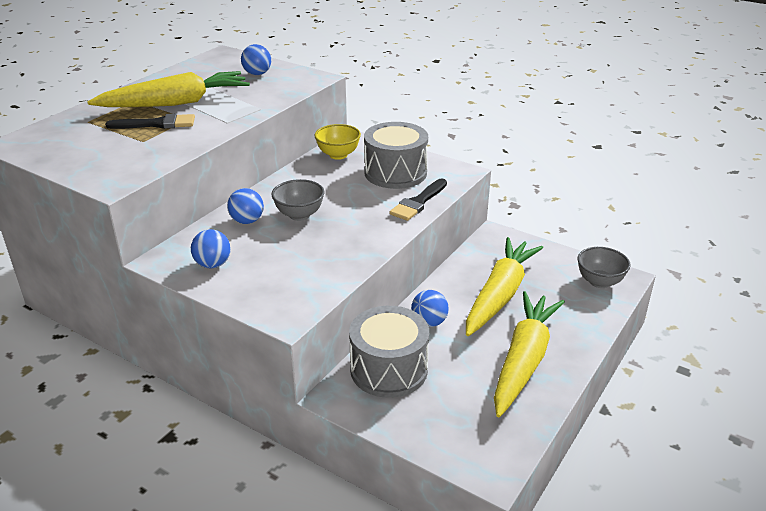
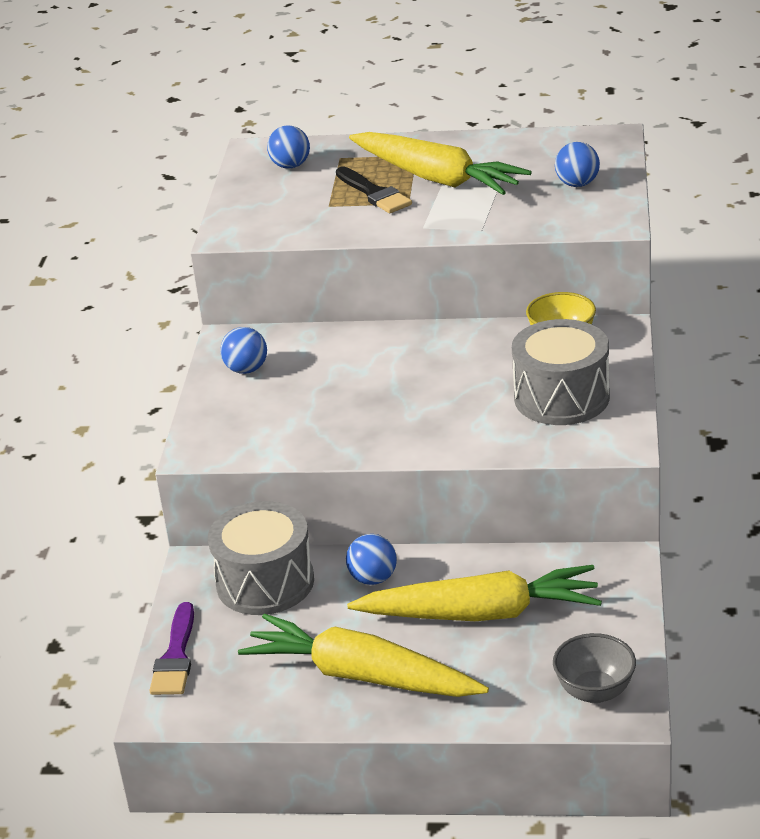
camera: 65 degrees right, 0 degrees up
blue ball [227,188,264,224] -> blue ball moved to [267,125,310,169]
grey bowl [272,179,324,221] -> none
black brush [389,179,447,221] -> none
yellow carrot [494,291,565,417] -> yellow carrot turned 150 degrees counterclockwise [238,614,489,697]
none -> purple brush [149,602,194,695]

